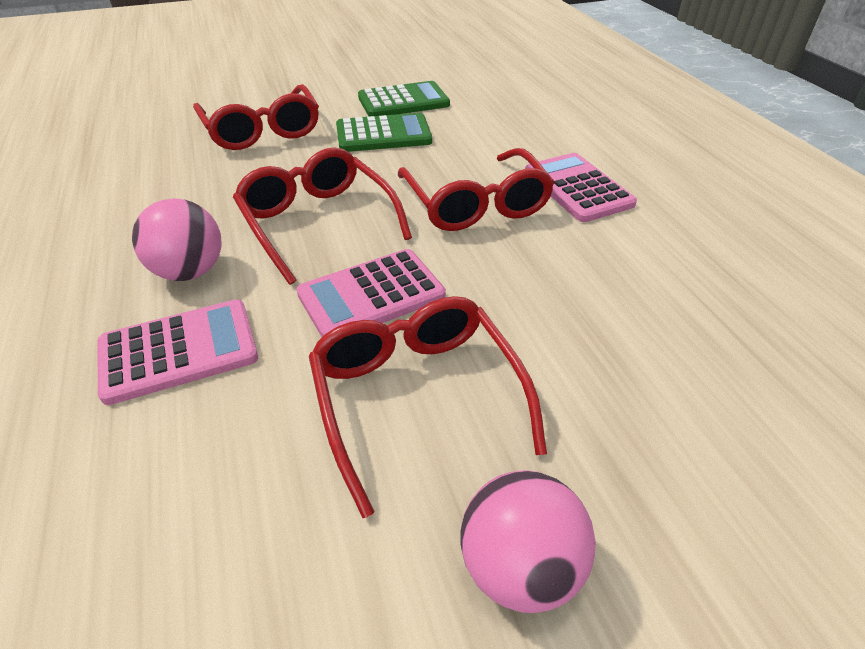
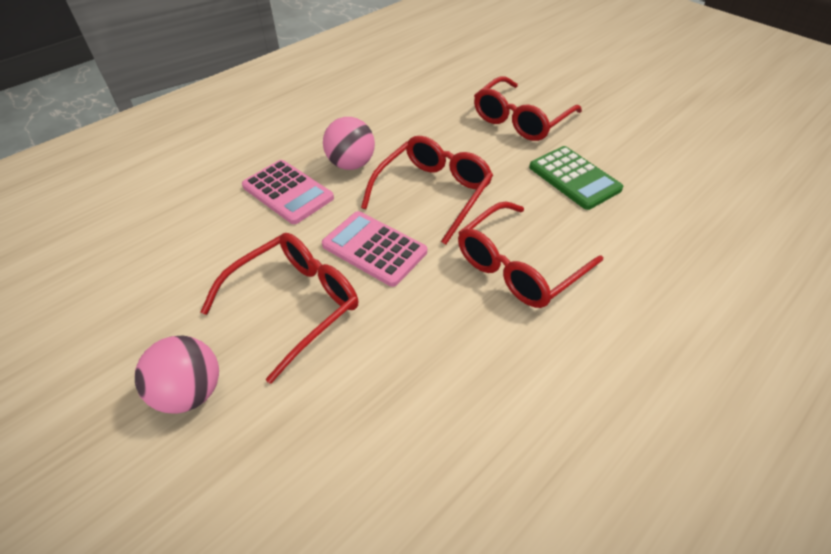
camera: 65 degrees right, 5 degrees up
green calculator [358,81,450,117] -> none
pink calculator [525,153,637,222] -> none

